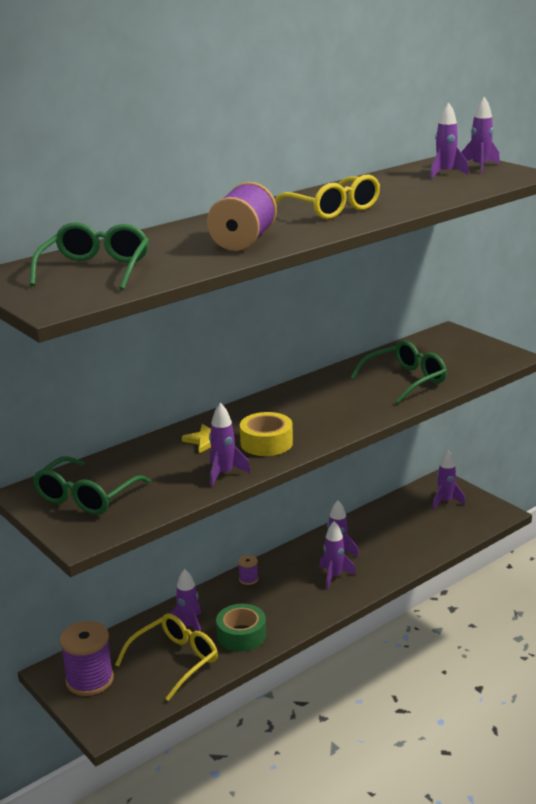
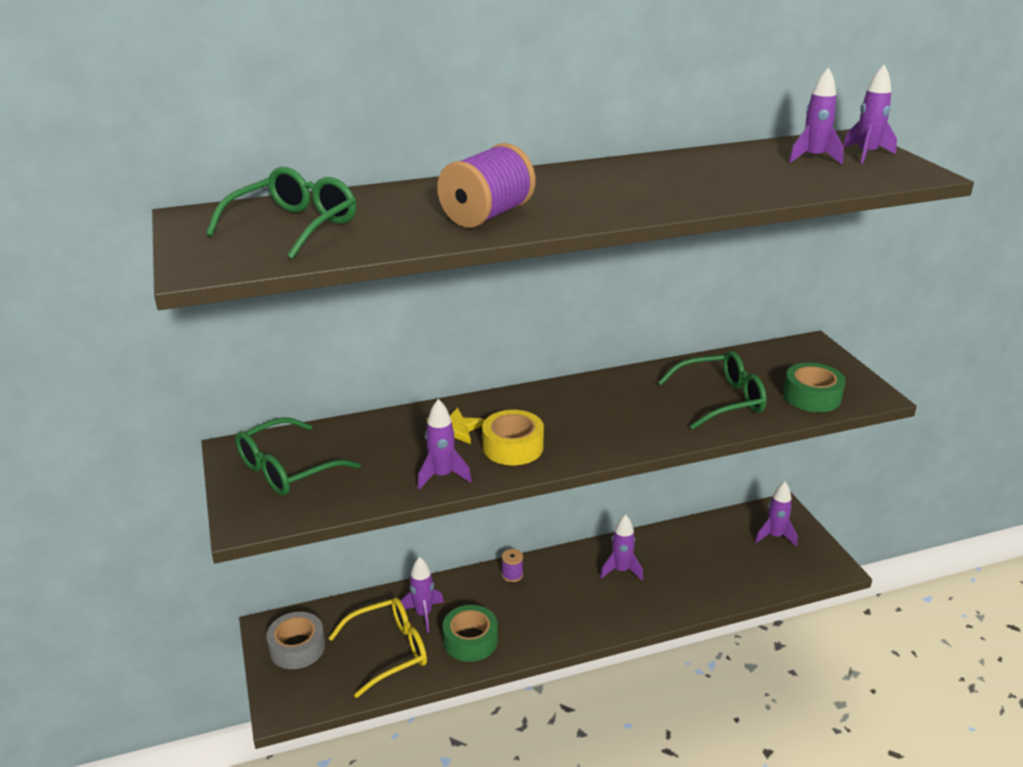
camera: 20 degrees right, 5 degrees up
purple spool [60,621,114,696] -> grey tape [266,612,325,669]
yellow glasses [275,175,380,219] -> none
purple rocket [319,521,356,589] -> none
none -> green tape [783,363,845,412]

